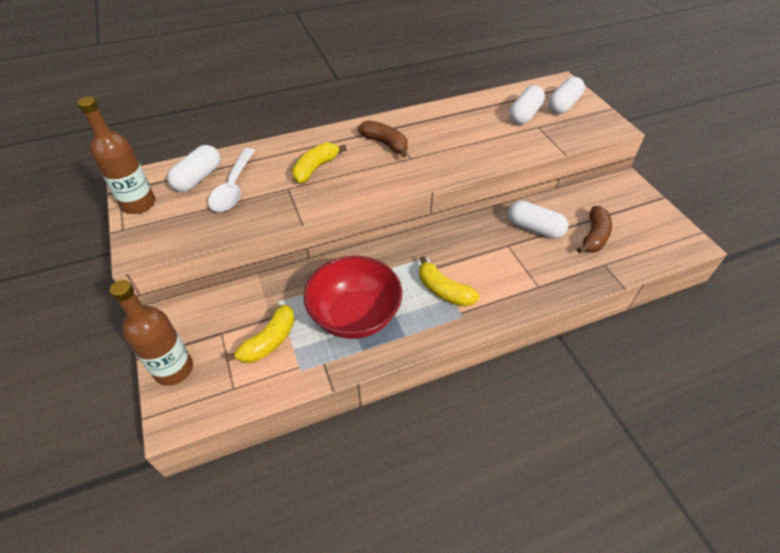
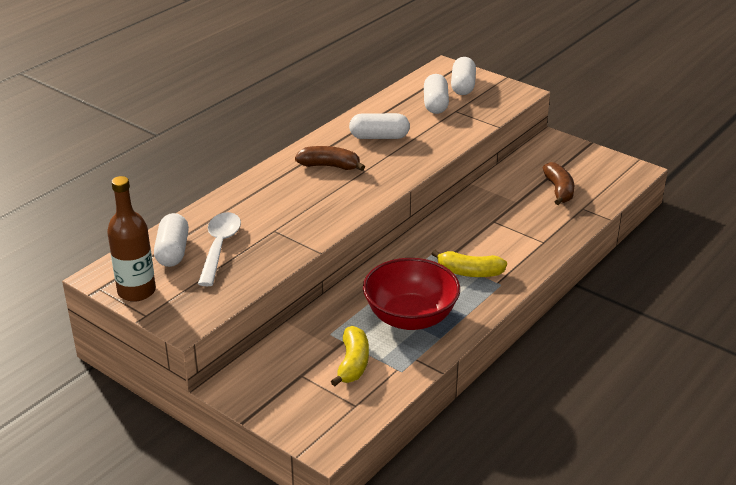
camera: 30 degrees left, 15 degrees down
brown bottle [109,280,193,386] -> none
white spoon [208,148,255,212] -> white spoon turned 150 degrees counterclockwise [198,212,241,286]
yellow banana [292,142,346,183] -> none
white capsule [508,201,568,239] -> white capsule moved to [349,113,410,139]

